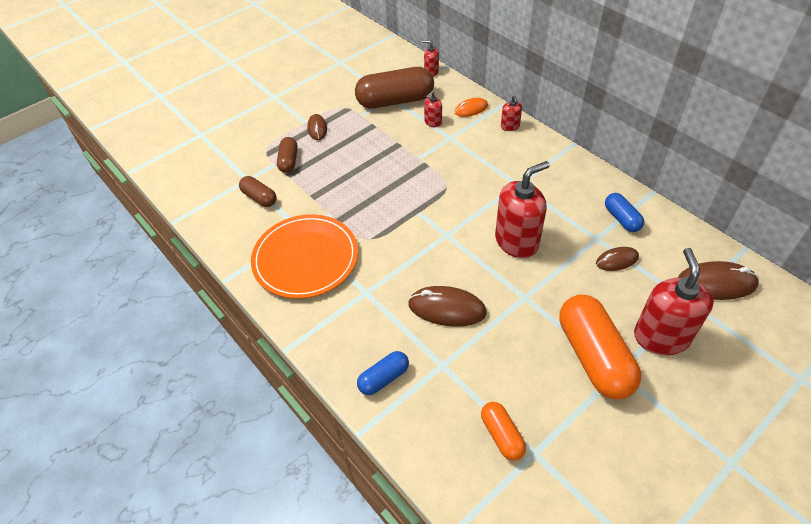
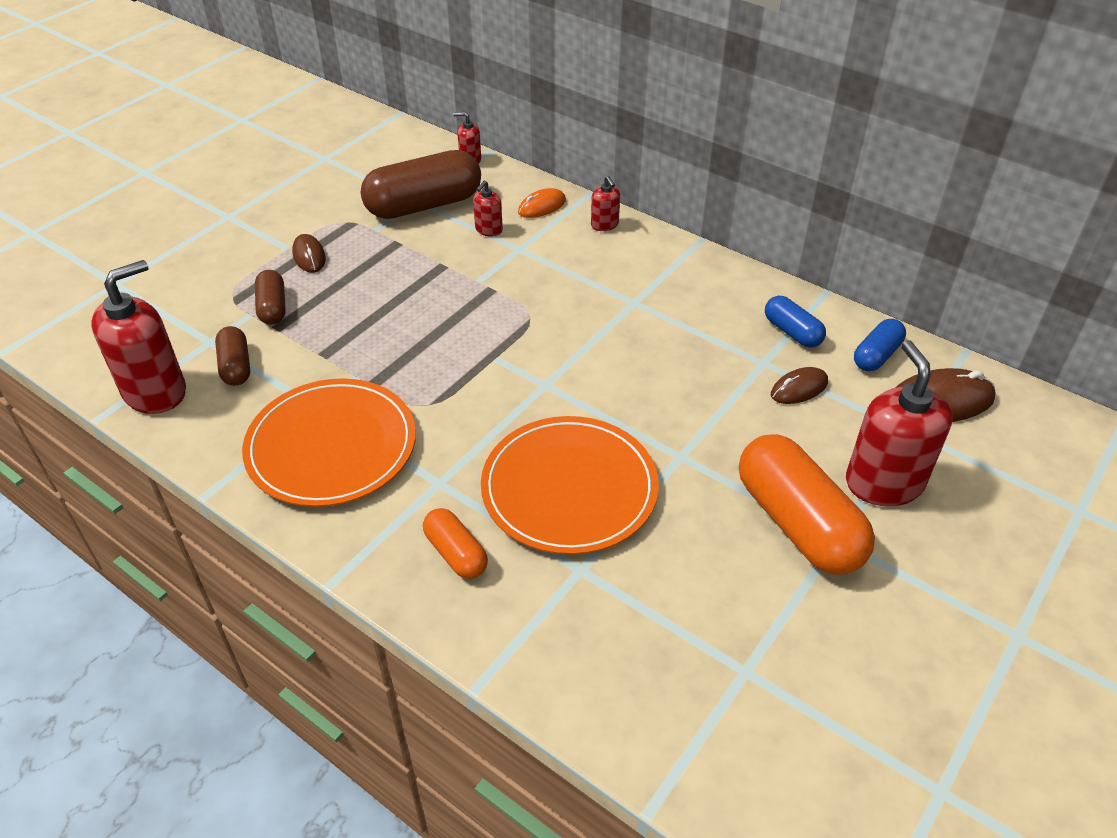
camera: 15 degrees left, 5 degrees down
brown capsule [239,176,277,207] -> brown capsule turned 45 degrees clockwise [215,326,250,386]
blue capsule [357,351,409,395] -> blue capsule moved to [854,319,906,371]
brown mouse [408,286,487,327] -> orange plate [481,416,659,555]
orange capsule [481,402,526,461] -> orange capsule moved to [423,508,488,579]
red soap dispenser [495,161,550,258] -> red soap dispenser moved to [91,260,186,414]

